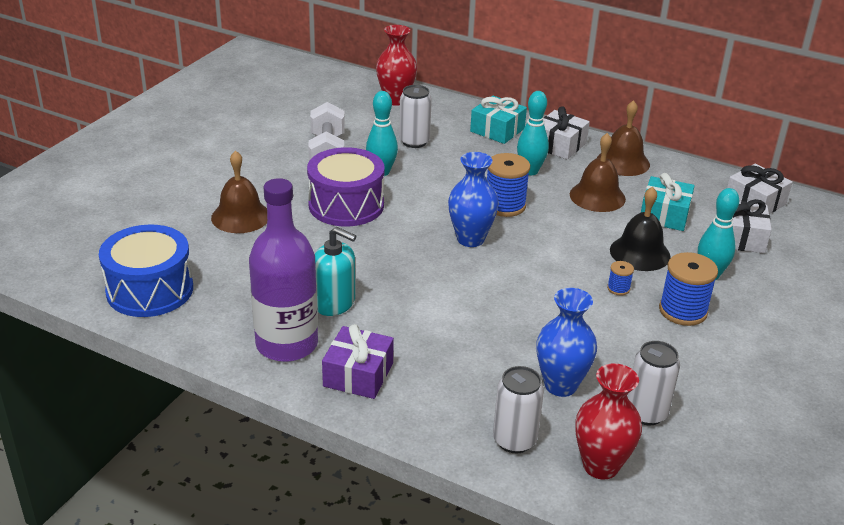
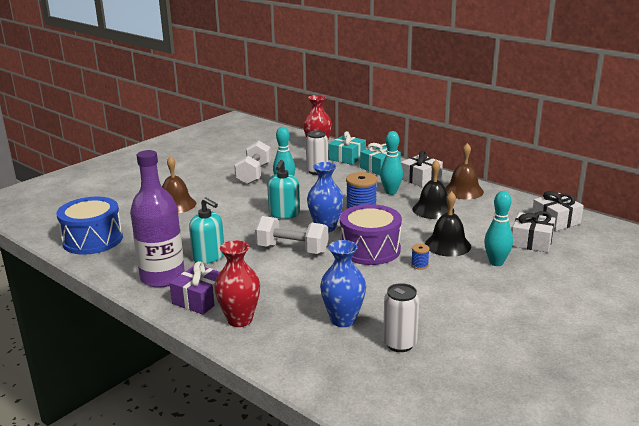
camera: 15 degrees right, 10 degrees down
purple drum [307,147,385,226] -> purple drum moved to [340,204,402,265]
white can [493,366,544,453] -> none
brown bell [570,133,626,212] -> black bell [412,160,454,219]
red vase [575,363,642,480] -> red vase moved to [214,240,260,327]
turquoise gift [641,173,695,231] -> turquoise gift moved to [328,131,366,165]
blue spool [659,252,718,326] -> none
none -> white dumbbell [255,216,328,254]
none -> turquoise soap dispenser [267,160,300,219]

